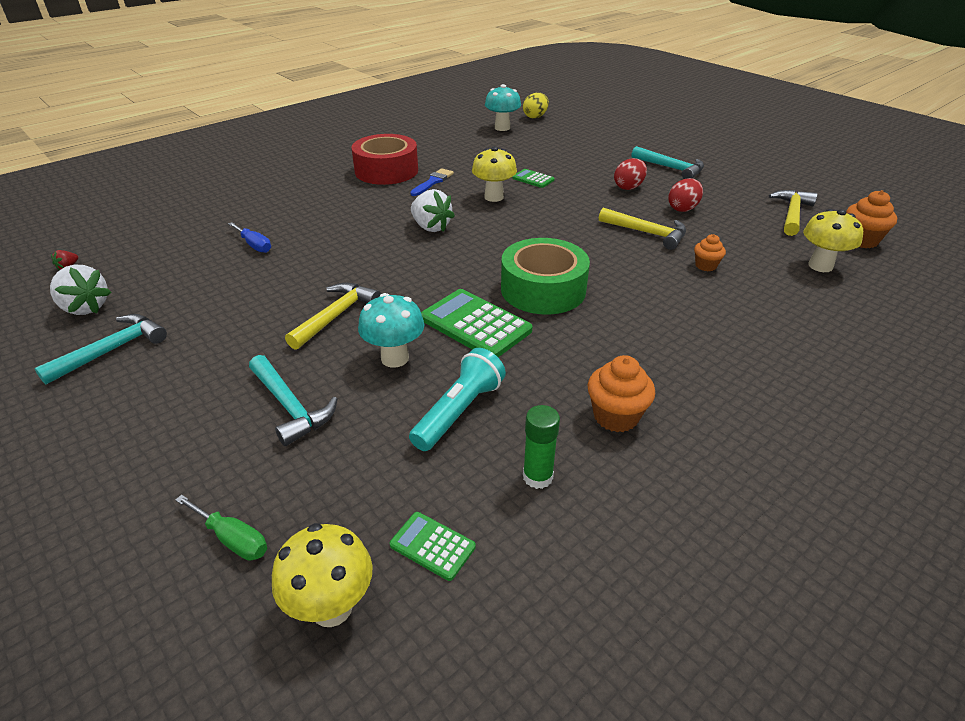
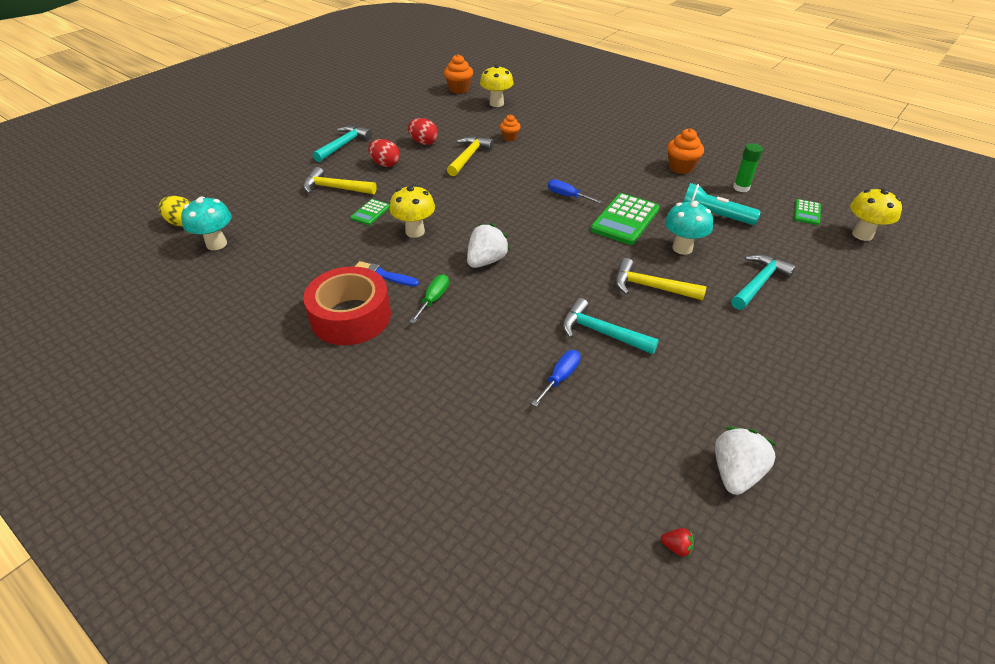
camera: 100 degrees left, 5 degrees up
turquoise hammer [34,314,167,385] -> turquoise hammer moved to [562,298,659,354]
green screwdriver [175,495,267,561] -> green screwdriver moved to [410,274,449,324]
green tape [501,238,590,315] -> blue screwdriver [548,179,602,203]
yellow hammer [769,190,818,236] -> yellow hammer moved to [303,167,377,194]

